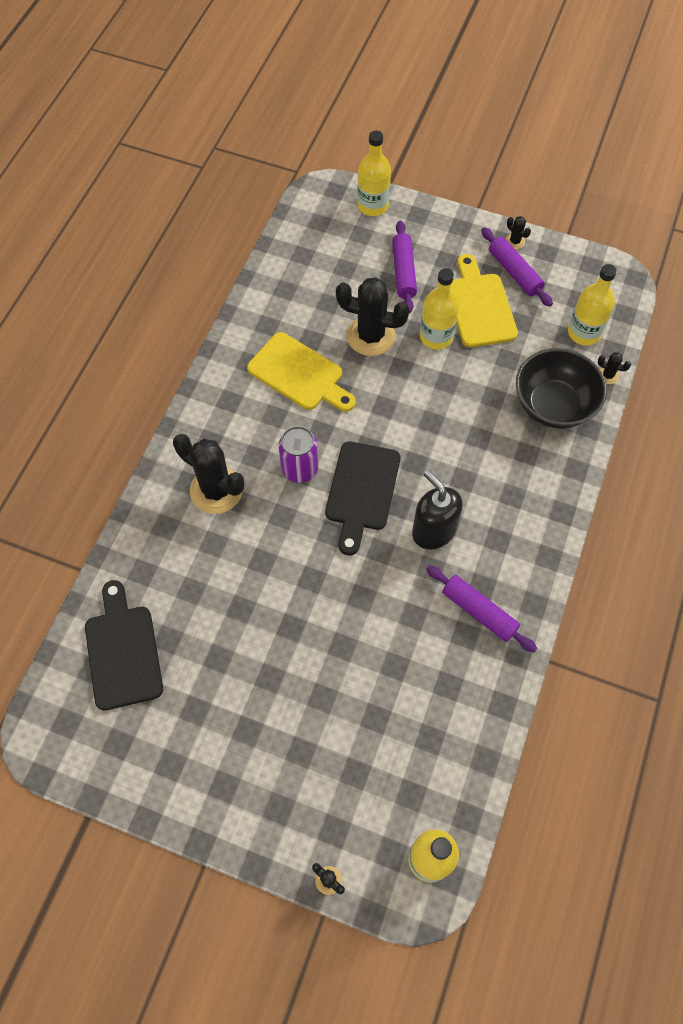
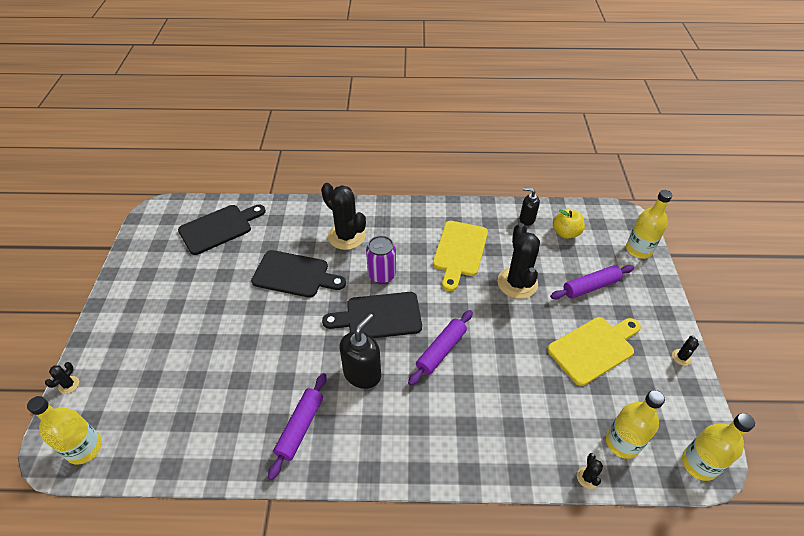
camera: 70 degrees right, 15 degrees down
black cactus [173,434,244,514] -> black cactus turned 60 degrees counterclockwise [321,183,366,250]
yellow bottle [420,268,459,349] -> yellow bottle moved to [682,413,755,481]
purple rolling pin [481,227,553,307] -> purple rolling pin moved to [408,310,473,386]
black bowl [516,348,607,429] -> none
none -> black cutting board [251,250,346,298]
none -> black soap dispenser [520,188,540,226]
none -> yellow apple [553,209,585,239]

